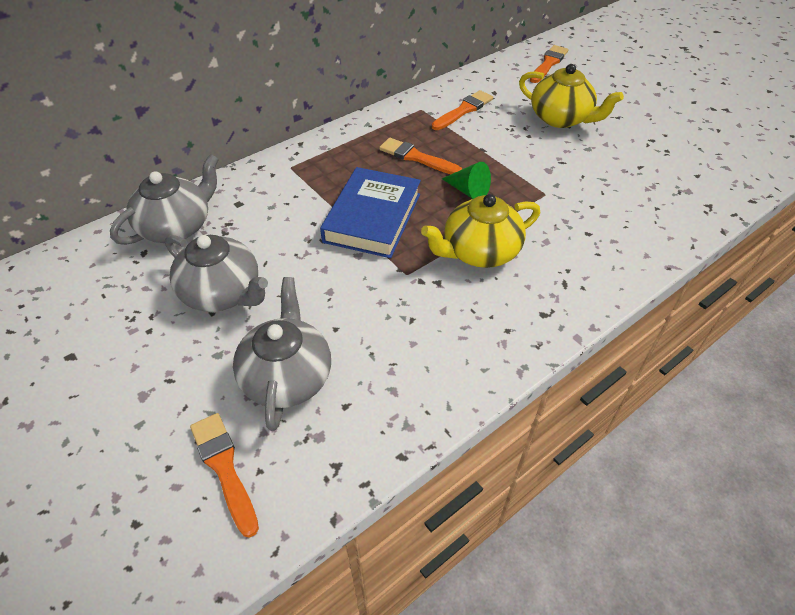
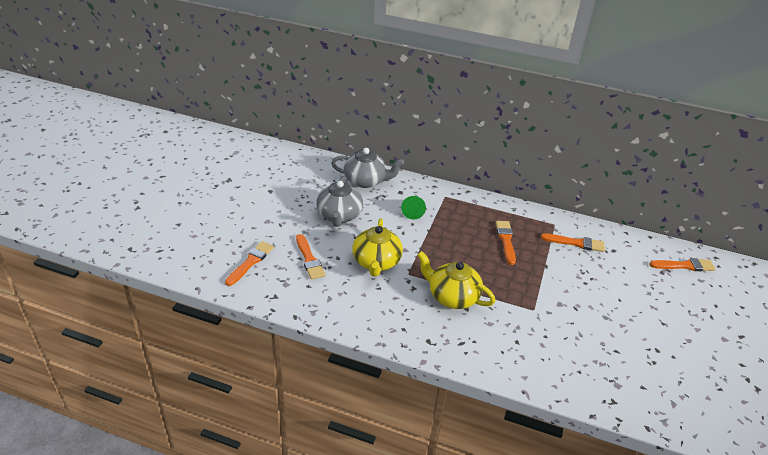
camera: 55 degrees right, 10 degrees down
grey teapot [233,277,331,431] -> orange brush [296,234,325,280]
blue book [320,167,421,258] -> none
green cone [442,162,491,199] -> green cone moved to [401,196,426,220]
yellow teapot [519,64,624,128] -> yellow teapot moved to [352,219,403,277]

